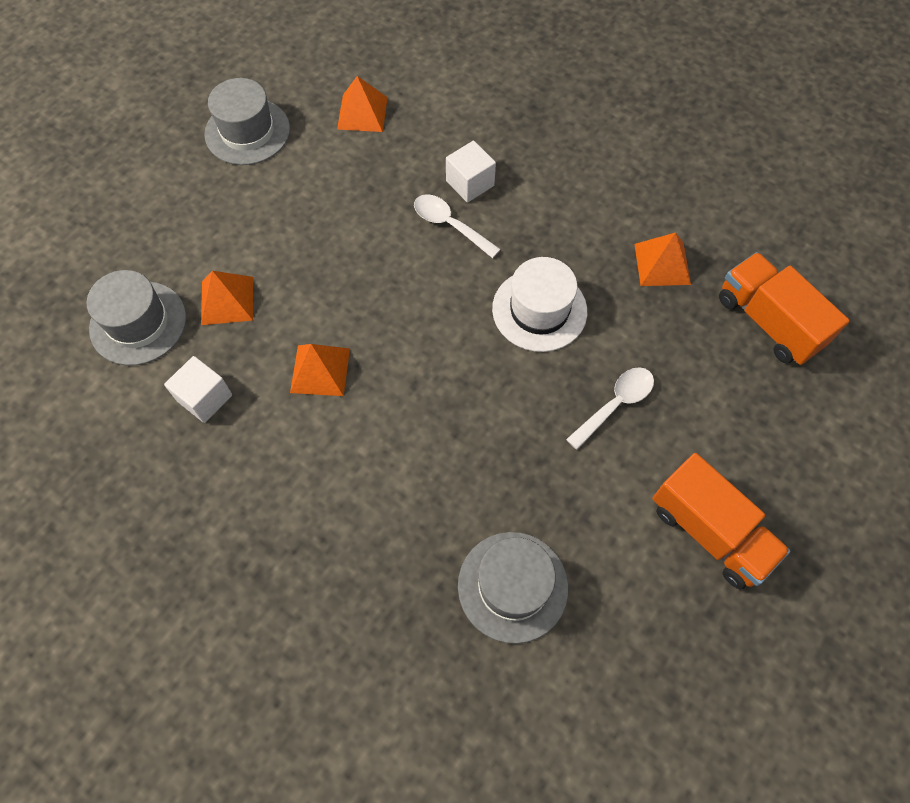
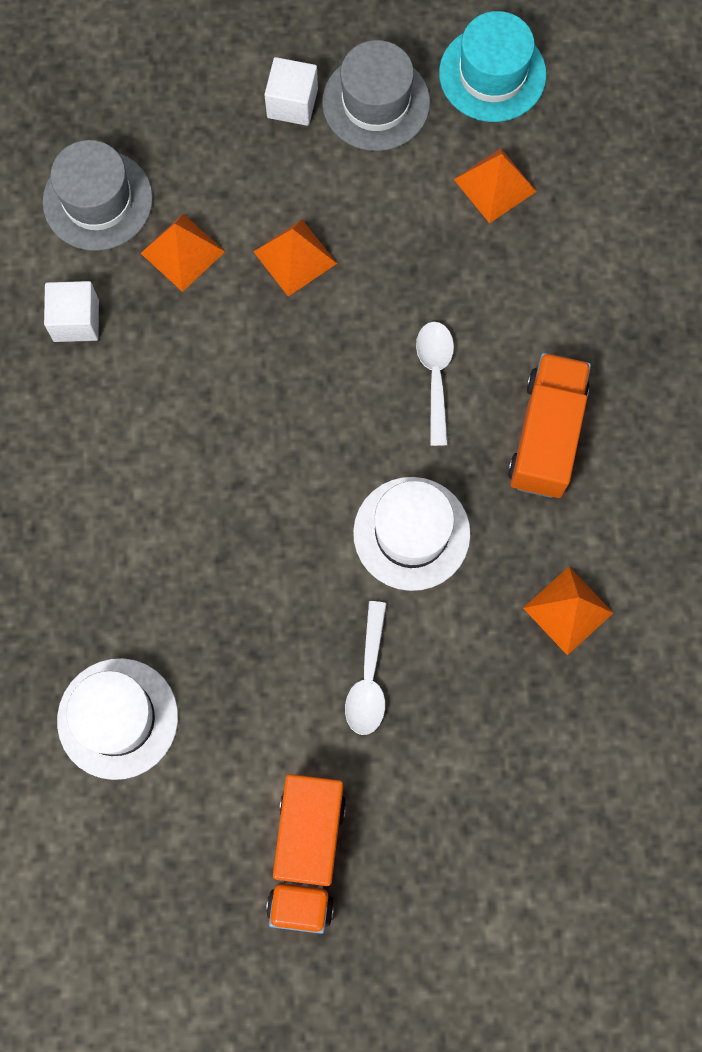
camera: 50 degrees right, 10 degrees up
orange pyramid [290,344,350,396] -> orange pyramid moved to [253,219,337,297]
white cube [446,141,496,203] -> white cube moved to [264,57,318,126]
grey hat [458,532,568,644] -> white hat [57,658,178,780]
white spoon [566,367,654,450] -> white spoon turned 90 degrees clockwise [345,601,387,735]
orange truck [719,252,850,365] -> orange truck moved to [508,353,591,498]
none -> turquoise hat [439,11,547,122]

